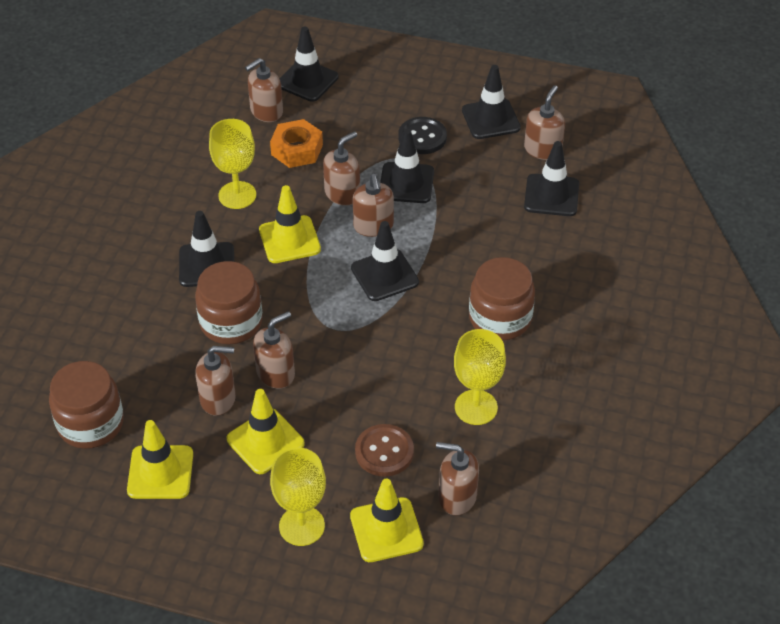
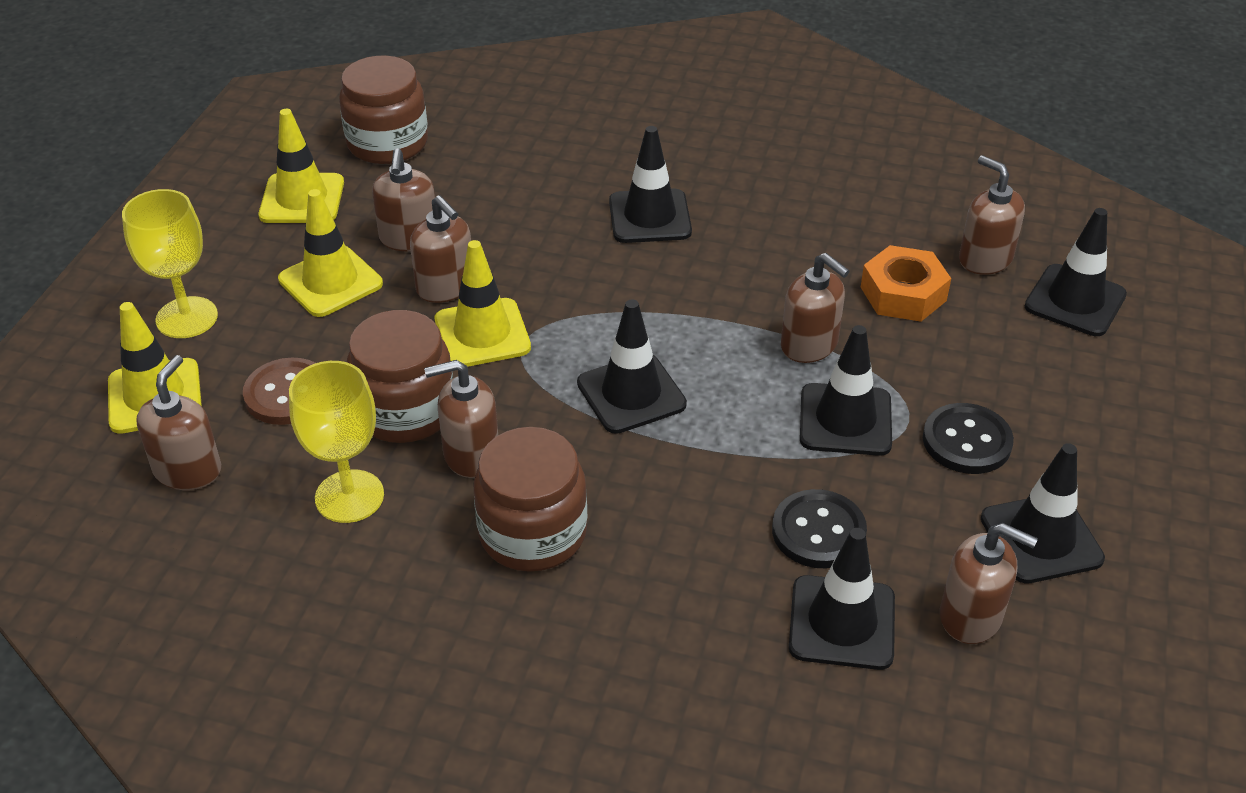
camera: 90 degrees right, 5 degrees down
brown jar [195,261,263,344] -> brown jar moved to [347,310,453,443]
yellow goblet [209,119,256,209] -> none
yellow traffic cone [259,185,321,263] -> yellow traffic cone moved to [435,240,531,367]
brown soap dispenser [353,174,394,237] -> brown soap dispenser moved to [424,360,498,478]
none -> black button [772,489,867,568]

